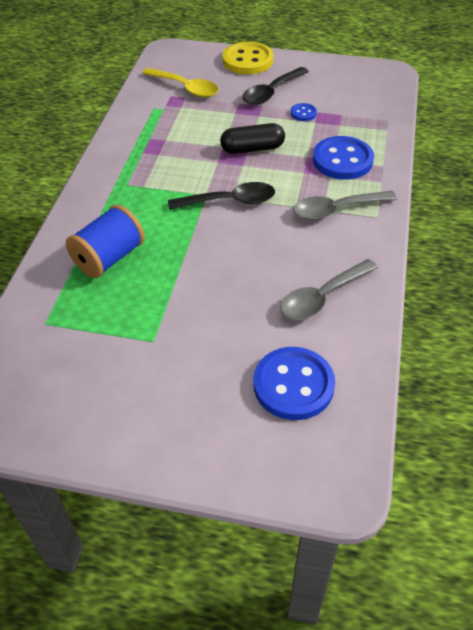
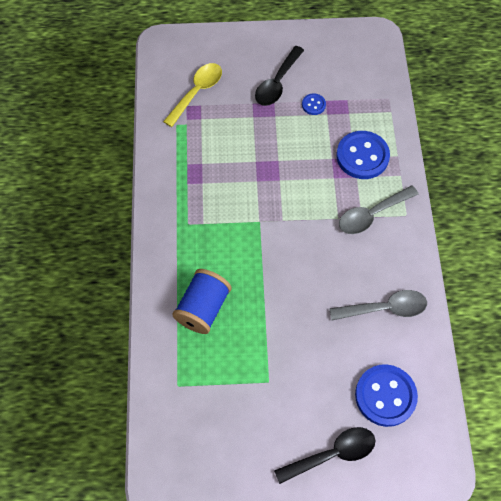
camera: 15 degrees left, 15 degrees up
yellow spoon [142,68,218,97] -> yellow spoon turned 75 degrees counterclockwise [163,63,222,127]
black spoon [168,182,275,210] -> black spoon moved to [274,427,375,484]
black capsule [220,123,285,154] -> none
yellow button [223,42,273,74] -> none
grey spoon [280,259,378,320] -> grey spoon turned 135 degrees counterclockwise [329,290,427,320]

